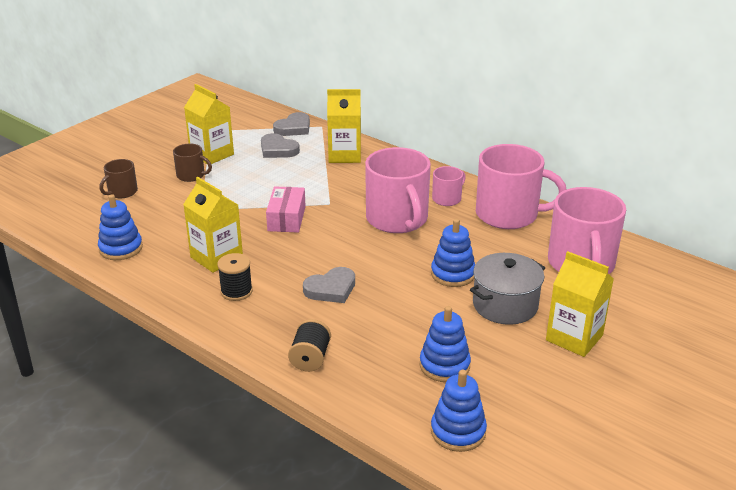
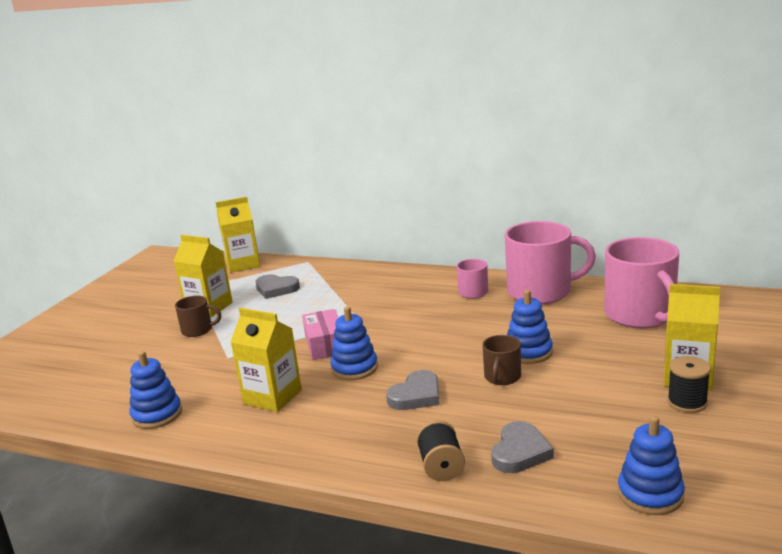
camera: 15 degrees left, 10 degrees down
brown mug [100,159,138,198] -> brown mug moved to [482,335,521,385]
black spool [217,253,253,301] -> black spool moved to [667,356,711,413]
grey heart [273,112,310,136] -> grey heart moved to [491,421,554,473]
yellow carton [327,89,361,163] -> yellow carton moved to [216,197,260,273]
pink mug [365,147,431,233] -> none
blue stacking toy [420,306,471,382] -> blue stacking toy moved to [330,307,378,380]
grey pot [470,253,545,325] -> none

